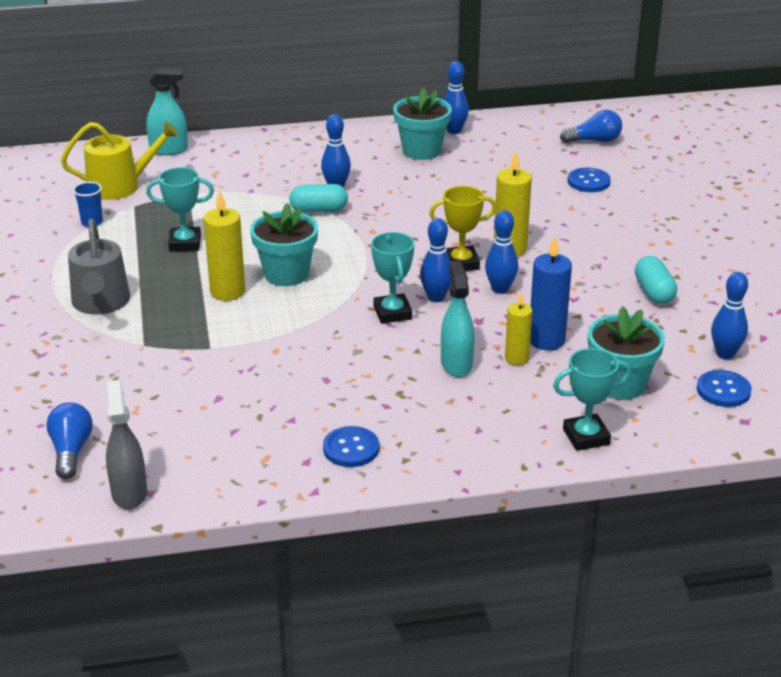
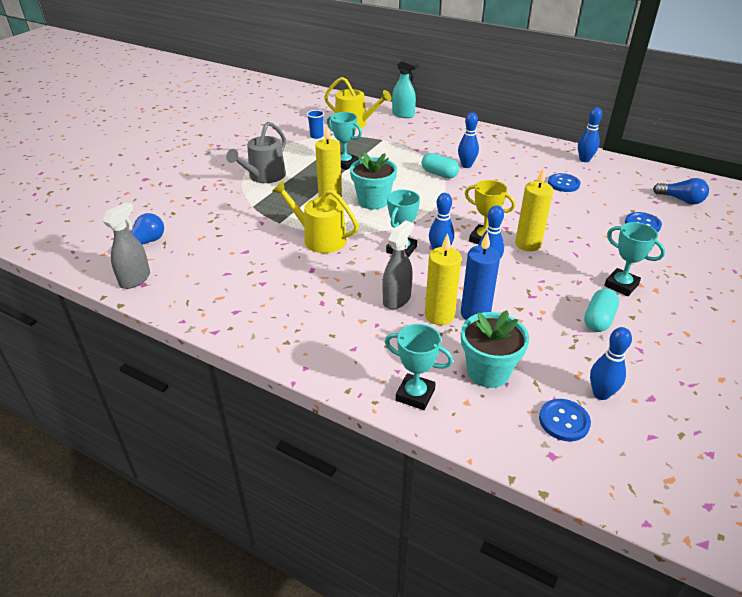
camera: 40 degrees right, 5 degrees up
blue button [323,426,379,467] -> blue button moved to [548,173,580,192]
turquoise flower pot [393,88,452,160] -> none
turquoise spray bottle [441,261,475,377] -> grey spray bottle [382,220,414,309]
yellow candle [505,293,532,365] -> yellow candle [425,233,462,325], size x1.56
none -> yellow watering can [272,181,359,253]
none -> turquoise trophy [604,222,665,296]

